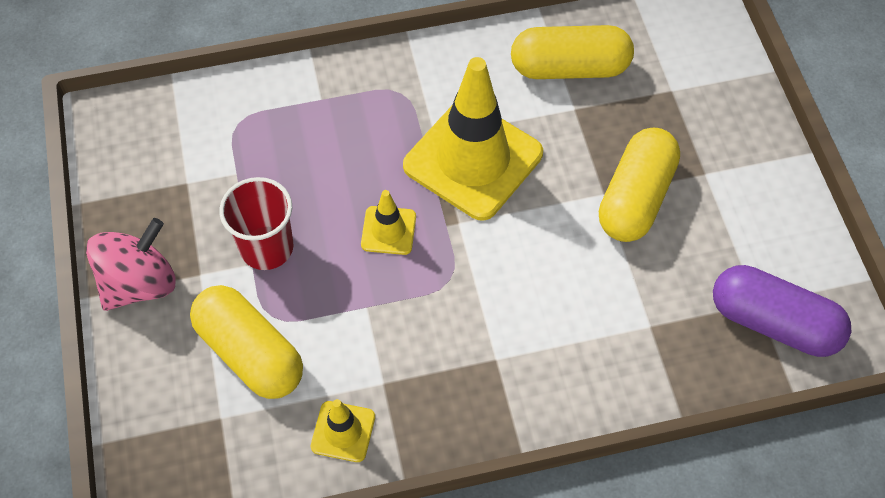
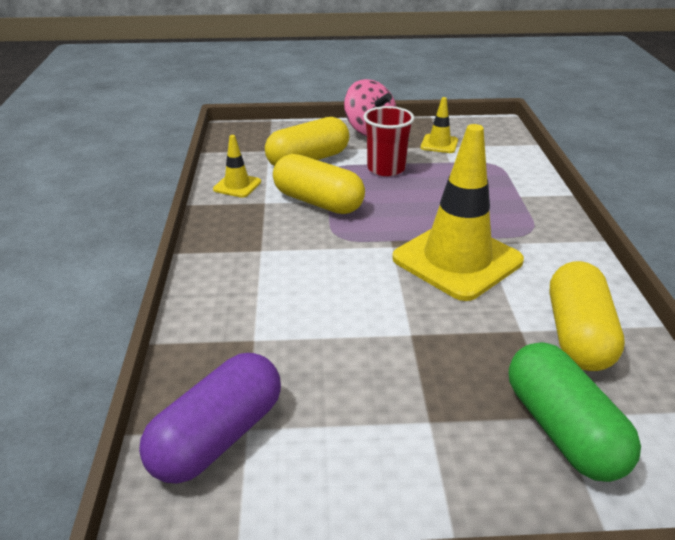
camera: 100 degrees right, 25 degrees down
yellow traffic cone [361,190,416,255] -> yellow traffic cone moved to [421,97,458,153]
yellow capsule [599,128,680,242] -> yellow capsule moved to [273,154,365,214]
none -> green capsule [509,342,641,482]

